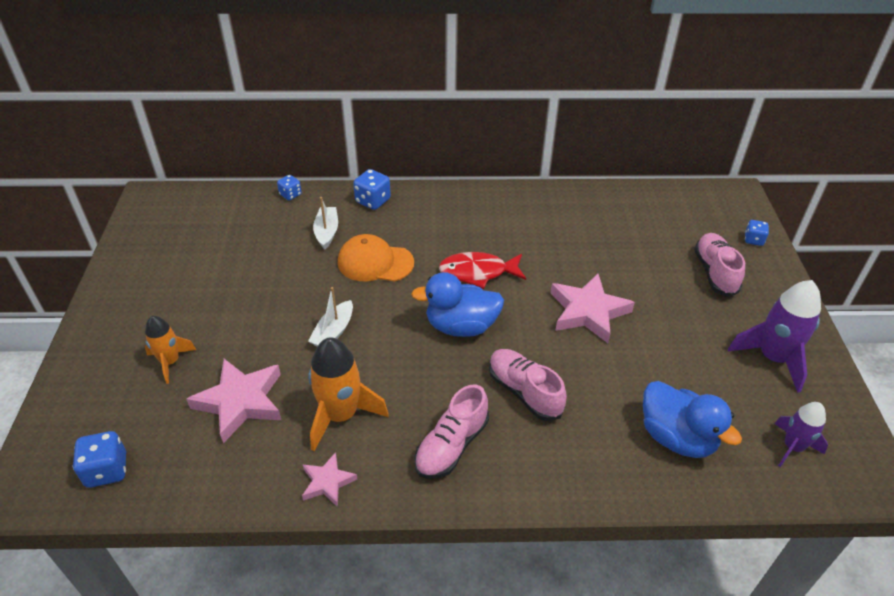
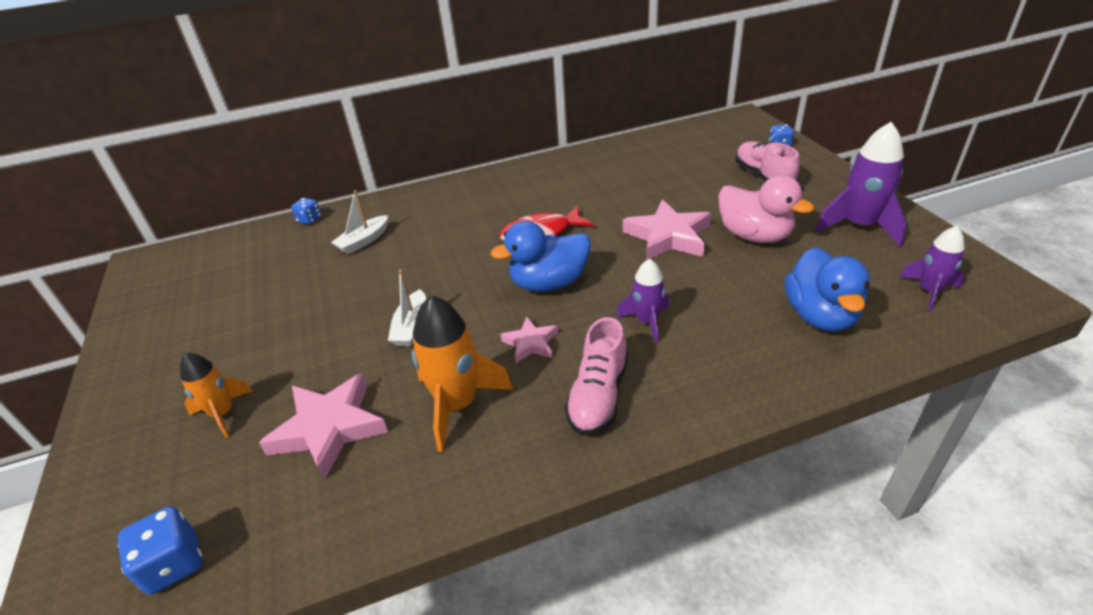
camera: 15 degrees left, 5 degrees down
pink star [302,452,357,507] -> pink star moved to [500,317,558,363]
white boat [313,197,338,249] -> white boat turned 120 degrees counterclockwise [331,190,388,254]
orange cap [338,234,414,282] -> none
blue dice [353,169,391,210] -> none
pink shoe [489,349,567,421] -> purple rocket [616,259,669,344]
blue duck [643,381,742,458] -> blue duck turned 60 degrees clockwise [785,247,870,332]
none -> pink duck [718,175,814,243]

